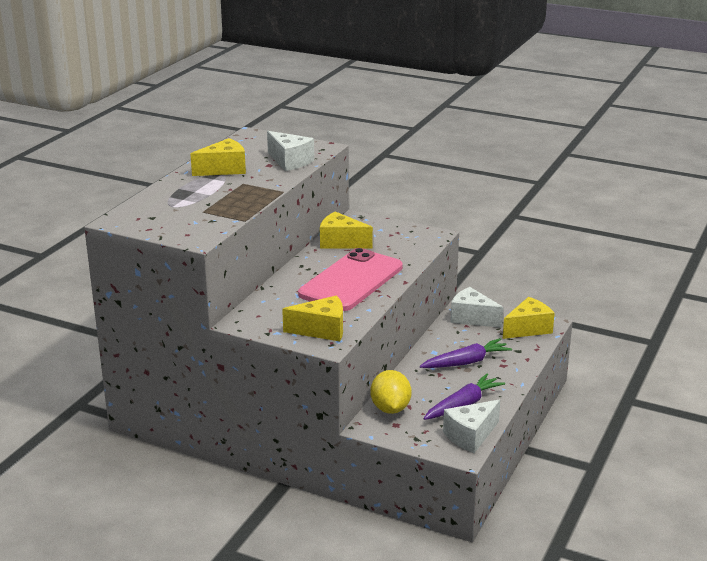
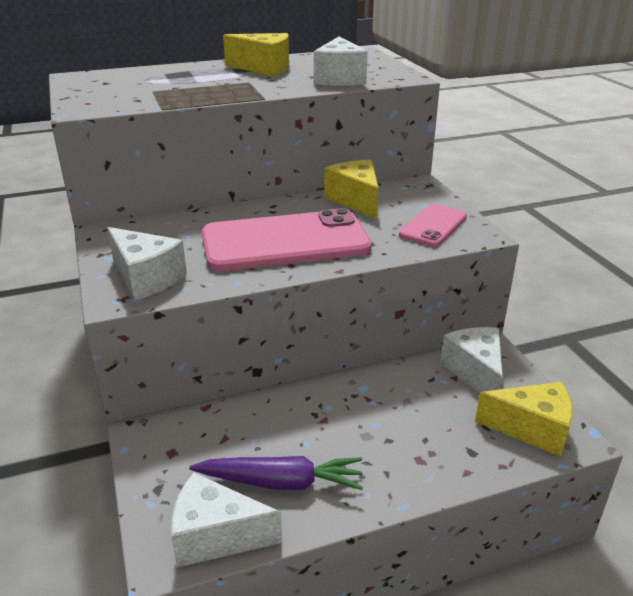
camera: 45 degrees right, 5 degrees up
yellow cheese [282,295,343,341] -> white cheese [107,227,187,301]
yellow lemon [371,370,412,414] -> none
purple carrot [420,338,512,368] -> none
none -> pink phone [399,204,467,246]

